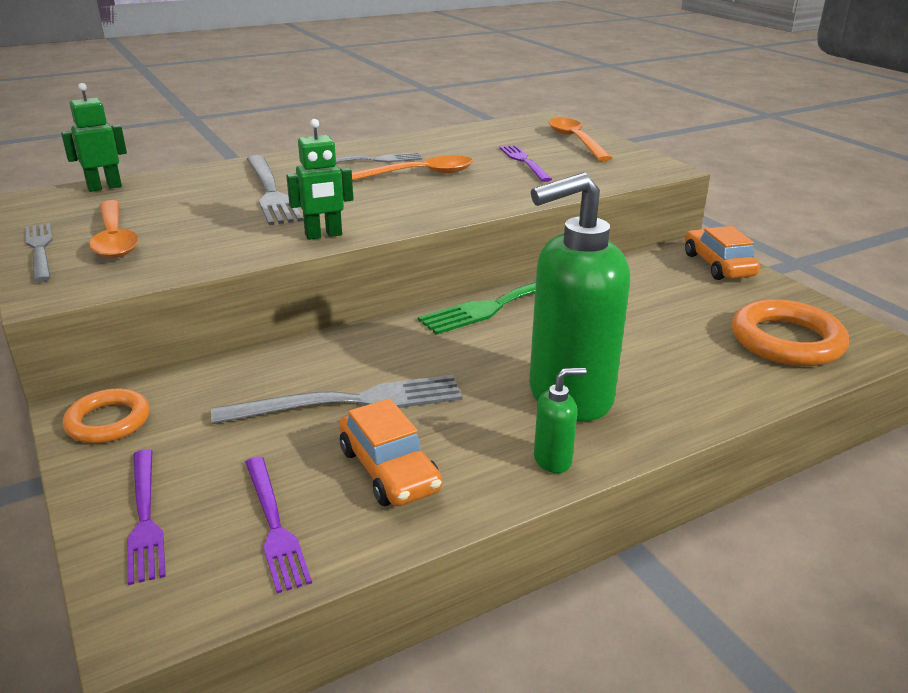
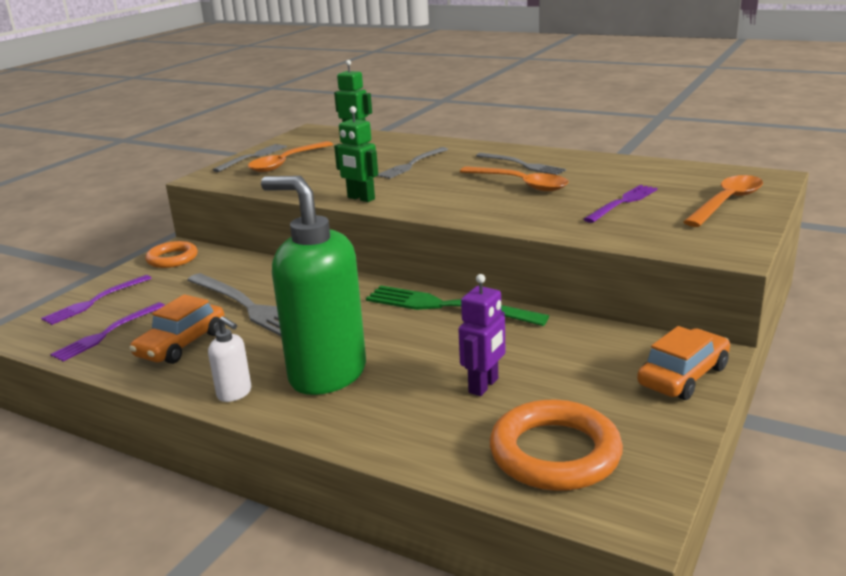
camera: 60 degrees right, 5 degrees down
grey fork [247,155,303,225] -> grey fork [377,147,448,179], size x0.65
green soap dispenser [534,368,587,473] -> white soap dispenser [208,316,251,402]
none -> purple robot [458,274,505,396]

